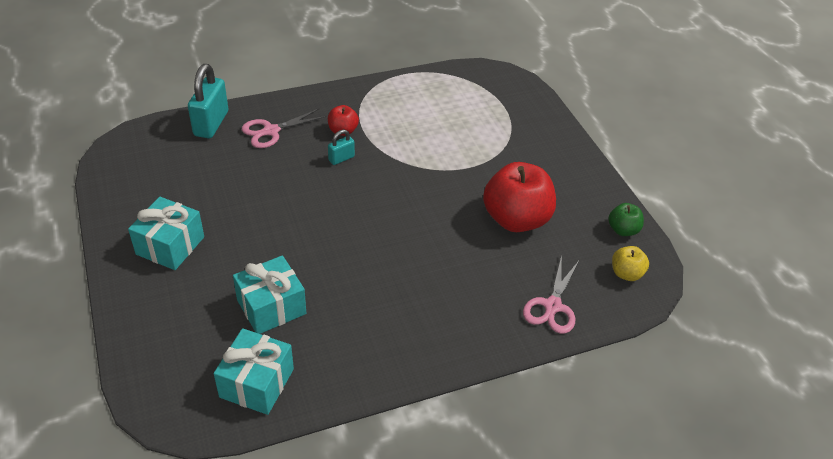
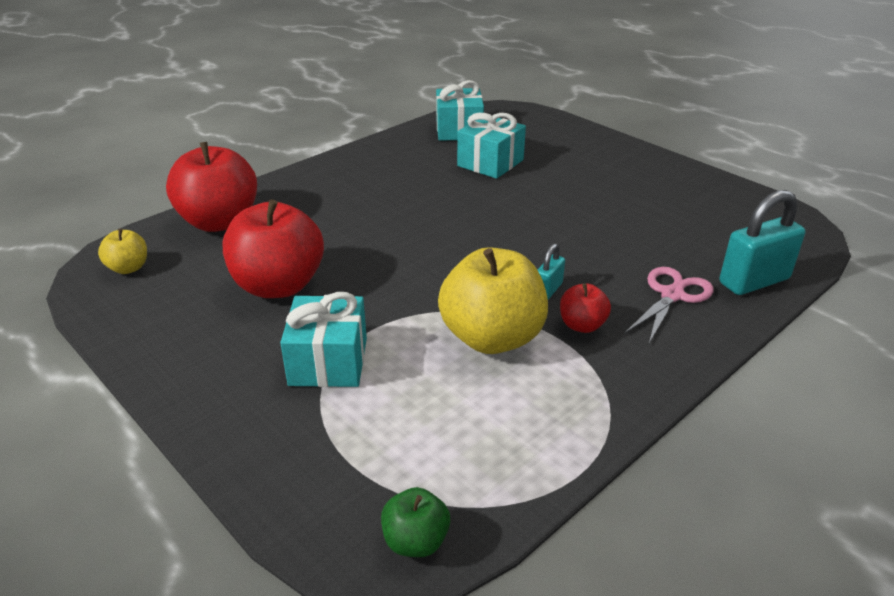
camera: 160 degrees right, 10 degrees down
turquoise gift [128,197,204,270] -> turquoise gift moved to [280,292,367,387]
turquoise padlock [188,64,228,138] -> turquoise padlock turned 75 degrees clockwise [720,190,805,295]
pink scissors [523,255,579,334] -> red apple [166,142,257,232]
green apple [608,203,644,236] -> green apple moved to [381,487,450,557]
none -> yellow apple [438,247,548,354]

